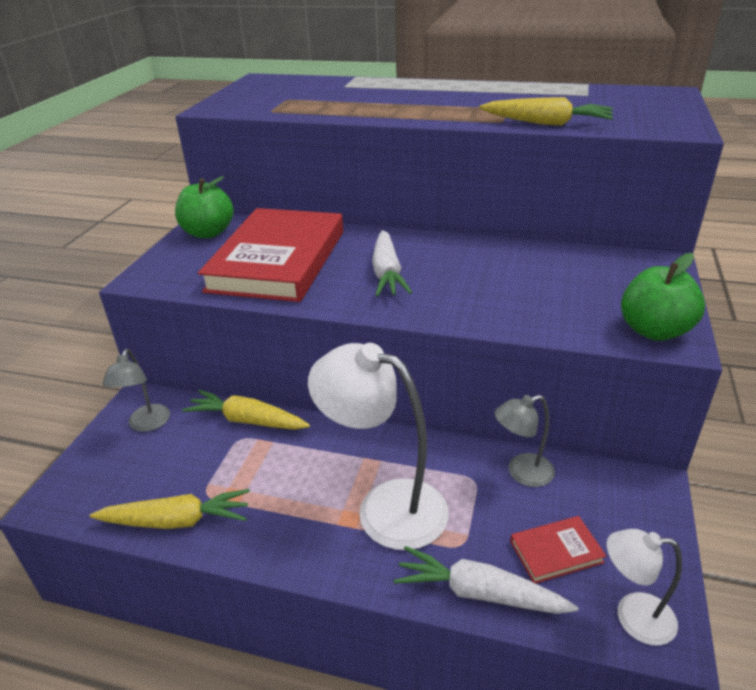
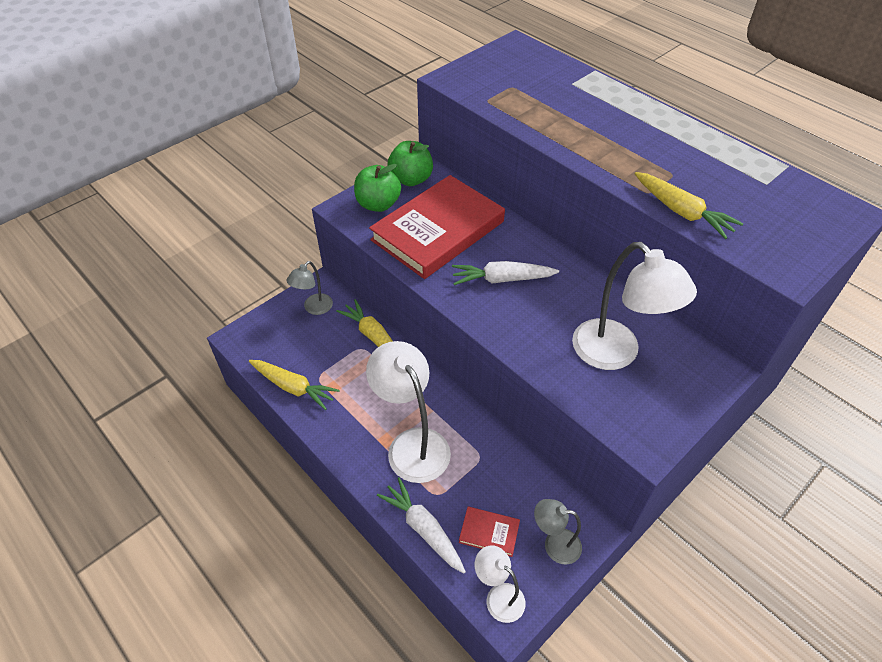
camera: 30 degrees right, 15 degrees up
white carrot [372,230,412,297] -> white carrot turned 60 degrees clockwise [452,261,559,285]
grey lamp [495,395,555,487] -> grey lamp moved to [534,499,582,565]
green apple [621,253,705,341] -> green apple moved to [354,164,401,212]
none -> white lamp [572,242,697,370]

